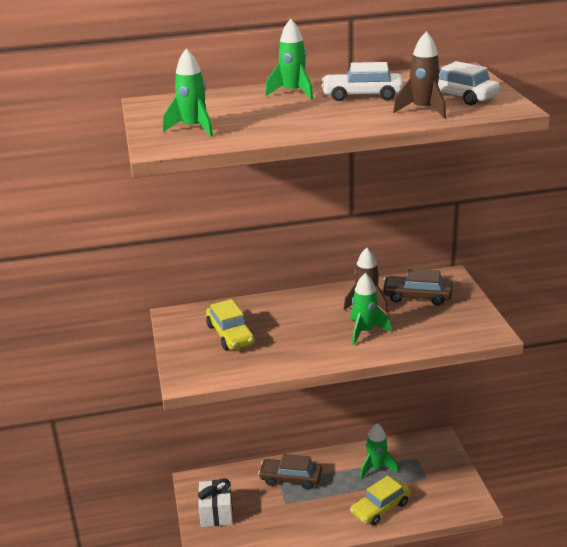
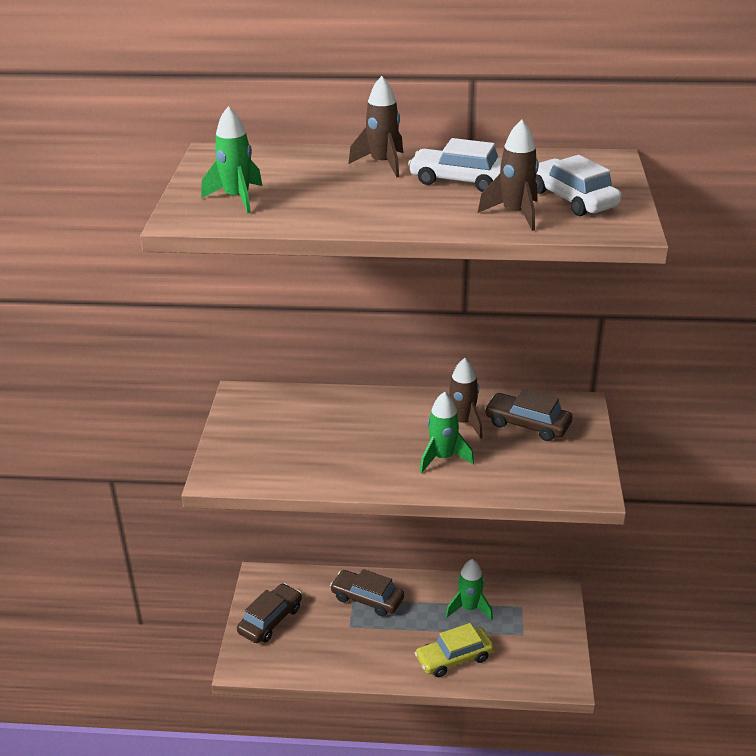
camera: 15 degrees right, 5 degrees up
white gift [198,478,233,527] -> brown car [237,583,302,643]
yellow car [206,299,255,350] -> none
green rocket [265,19,313,100] -> brown rocket [349,76,403,177]

